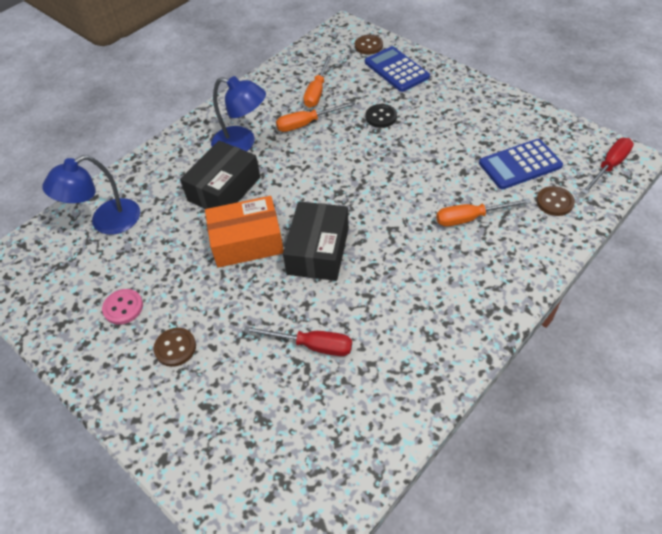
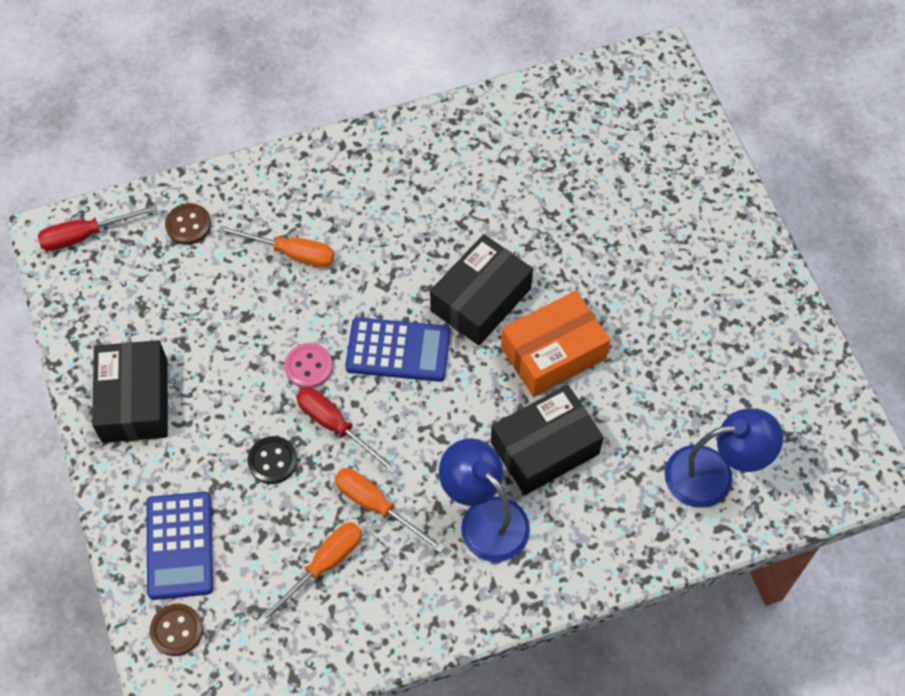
camera: 155 degrees left, 10 degrees up
pink button [102,289,143,325] -> pink button moved to [285,343,333,388]
brown button [154,328,196,367] -> none
orange box [205,196,284,268] -> orange box turned 45 degrees counterclockwise [501,291,610,397]
red screwdriver [244,326,352,356] -> red screwdriver moved to [296,387,398,474]
orange screwdriver [276,101,356,132] -> orange screwdriver turned 150 degrees counterclockwise [334,468,445,553]
blue calculator [479,139,563,190] -> blue calculator moved to [345,317,450,382]
none -> black box [92,340,168,443]

